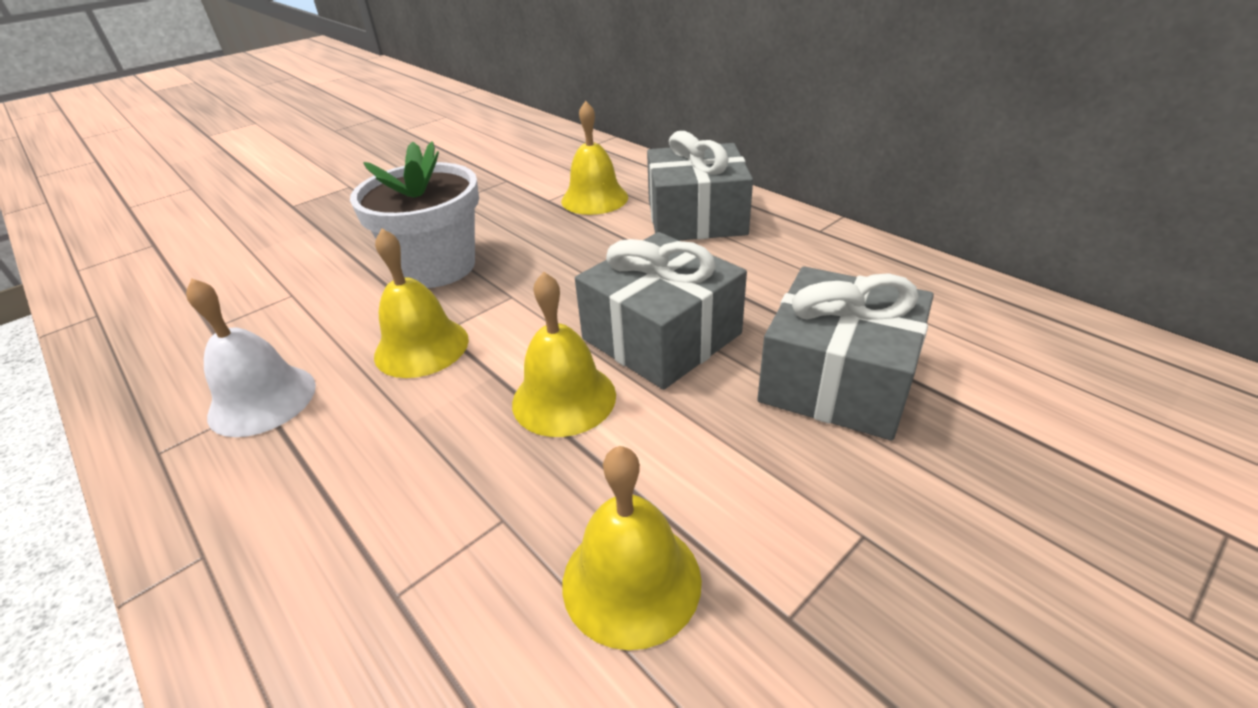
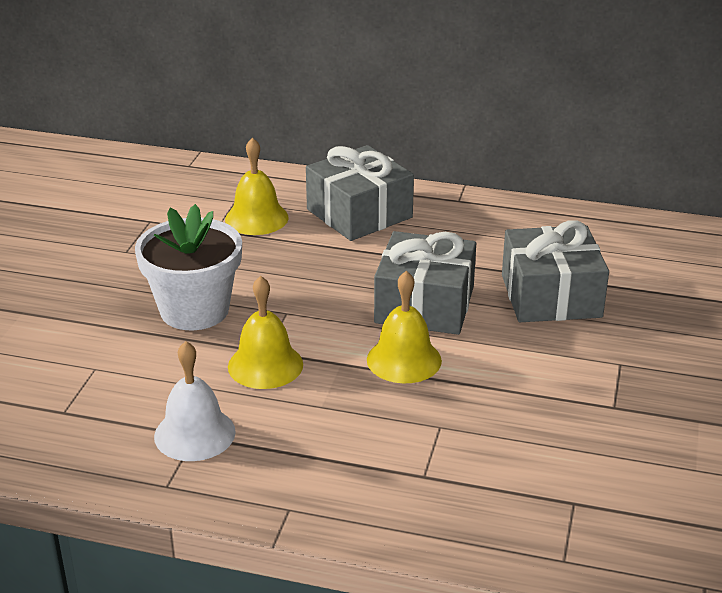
camera: 35 degrees left, 5 degrees down
yellow bell [562,446,702,650] -> none

